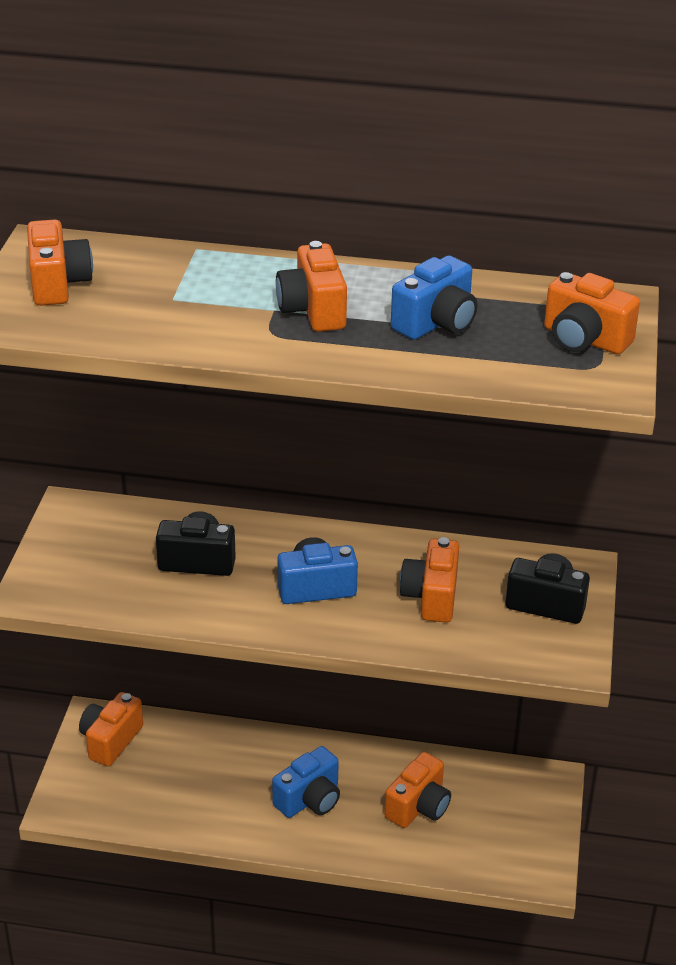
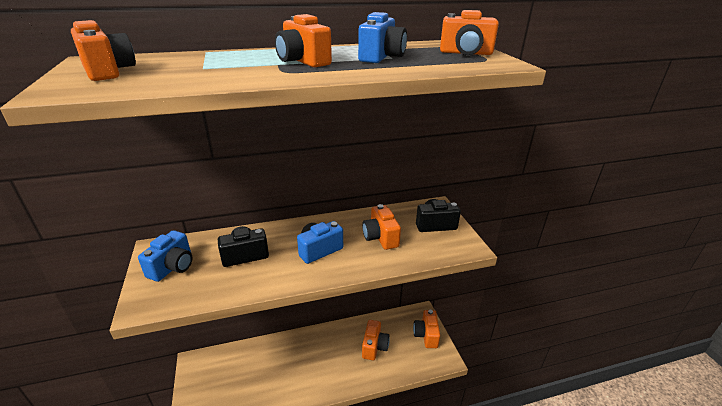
camera: 25 degrees left, 5 degrees down
orange camera [79,692,143,766] -> orange camera moved to [413,310,440,348]
blue camera [272,746,340,818] -> blue camera moved to [138,230,193,282]

